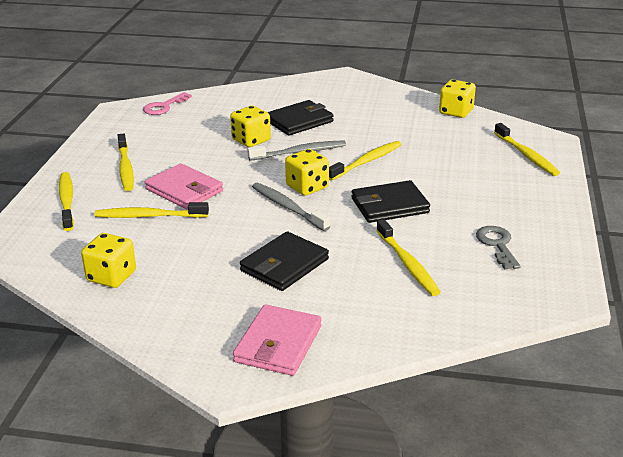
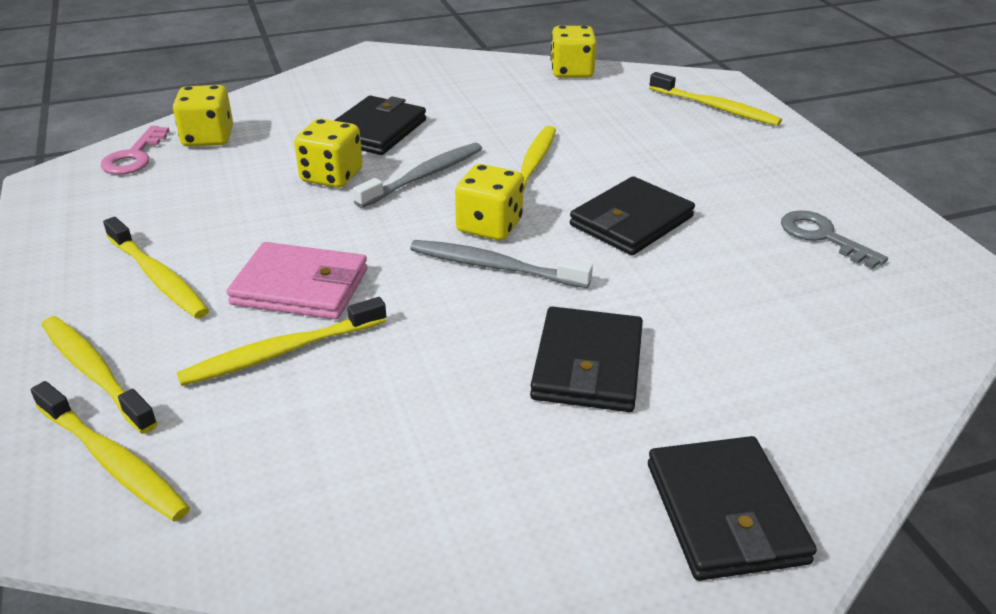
camera: 30 degrees left, 5 degrees up
yellow dice [81,233,136,288] -> yellow dice moved to [173,85,233,147]
pink wallet [233,304,322,376] -> black wallet [648,436,817,581]
yellow toothbrush [376,219,441,296] -> yellow toothbrush moved to [31,381,190,522]

